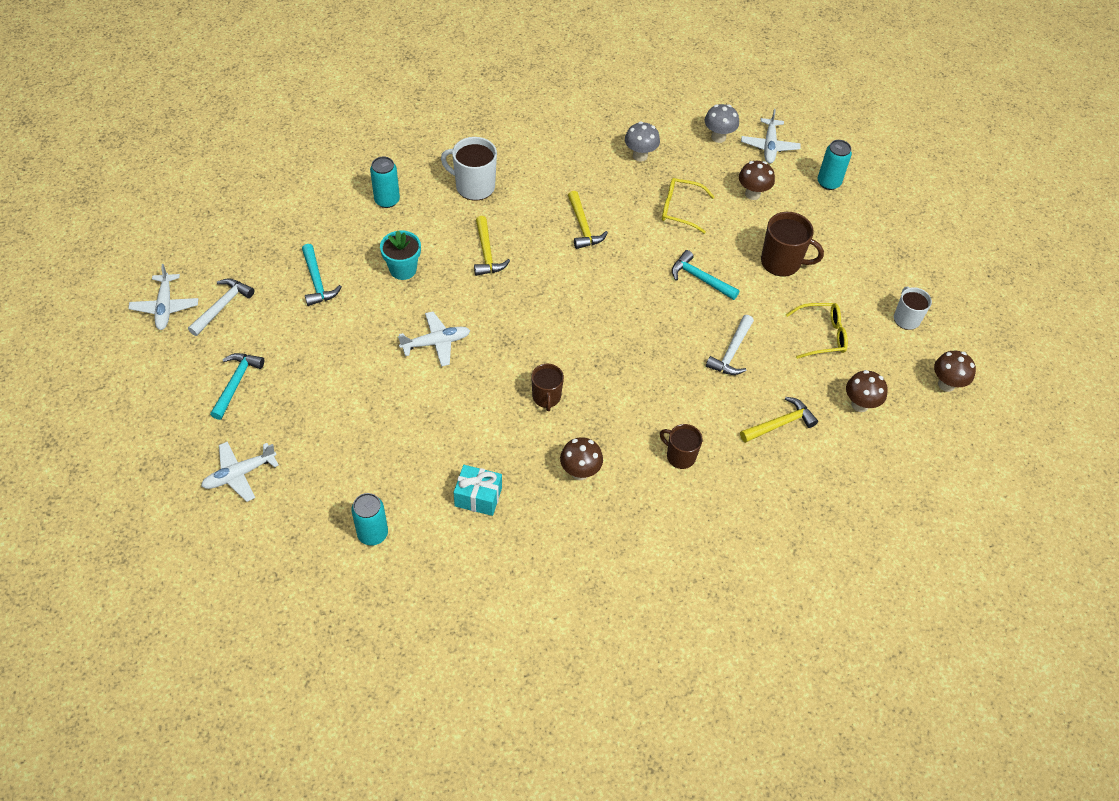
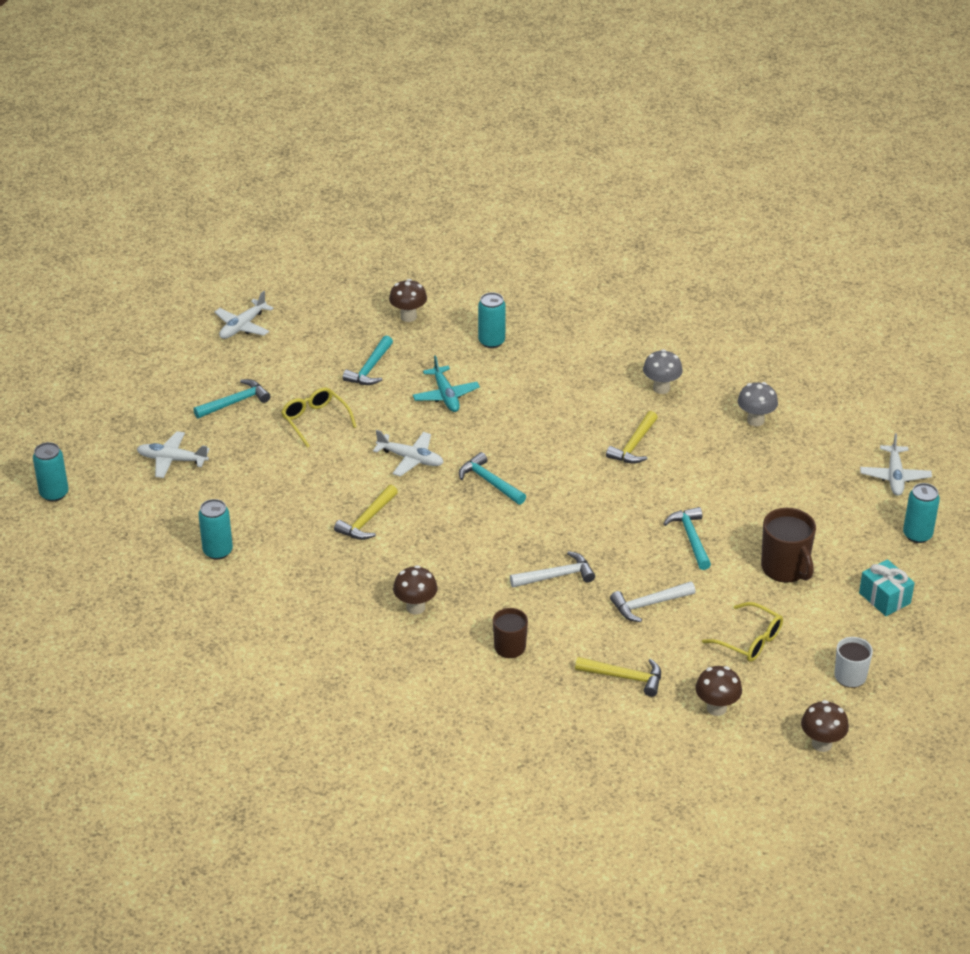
camera: 45 degrees right, 15 degrees down
white hammer [188,278,254,336] -> white hammer moved to [510,551,595,587]
turquoise flower pot [380,230,421,280] -> turquoise plane [413,355,480,412]
white mug [441,137,497,201] -> none
turquoise gift [454,465,502,516] -> turquoise gift moved to [859,559,915,616]
yellow hammer [474,216,510,276] -> yellow hammer moved to [334,485,398,540]
brown mug [531,364,564,411] -> none
yellow glasses [662,178,714,234] -> yellow glasses moved to [281,388,356,448]
grey mushroom [704,104,739,143] -> grey mushroom moved to [643,349,683,394]
brown mushroom [739,161,775,200] -> brown mushroom moved to [389,279,427,322]
white plane [741,109,801,163] -> white plane turned 45 degrees counterclockwise [860,433,932,496]
none -> turquoise can [33,442,68,502]
none -> turquoise hammer [459,452,526,505]

